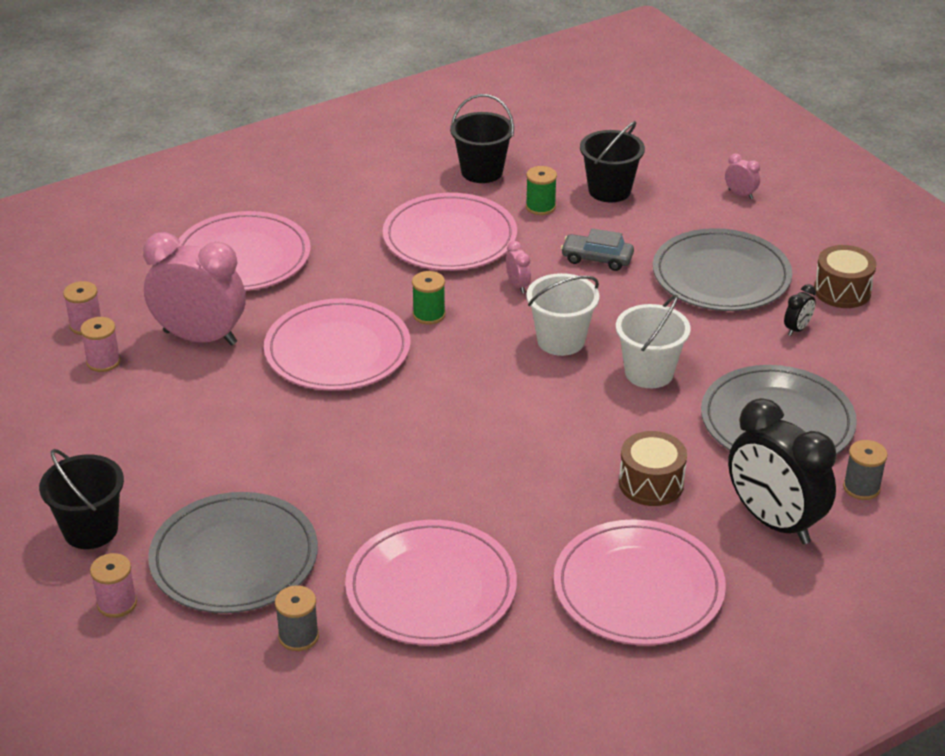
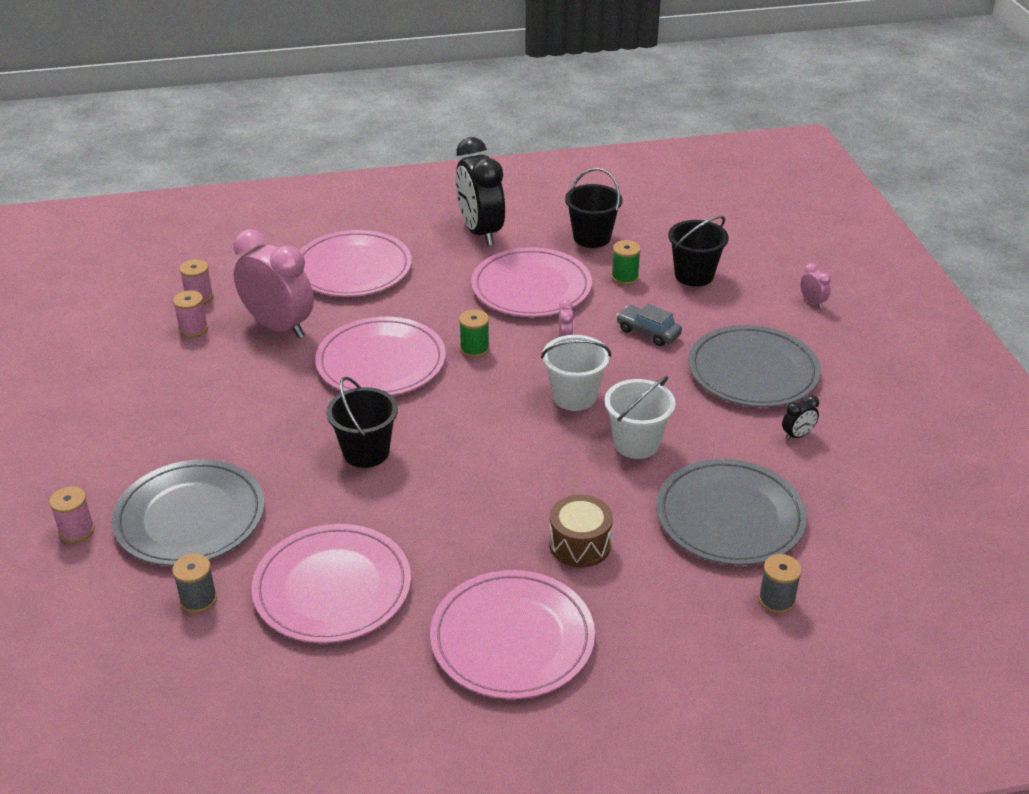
camera: 20 degrees right, 0 degrees up
black bucket [39,449,124,549] -> black bucket moved to [326,377,398,468]
black clock [728,398,836,544] -> black clock moved to [456,137,505,246]
brown drum [814,245,877,308] -> none

